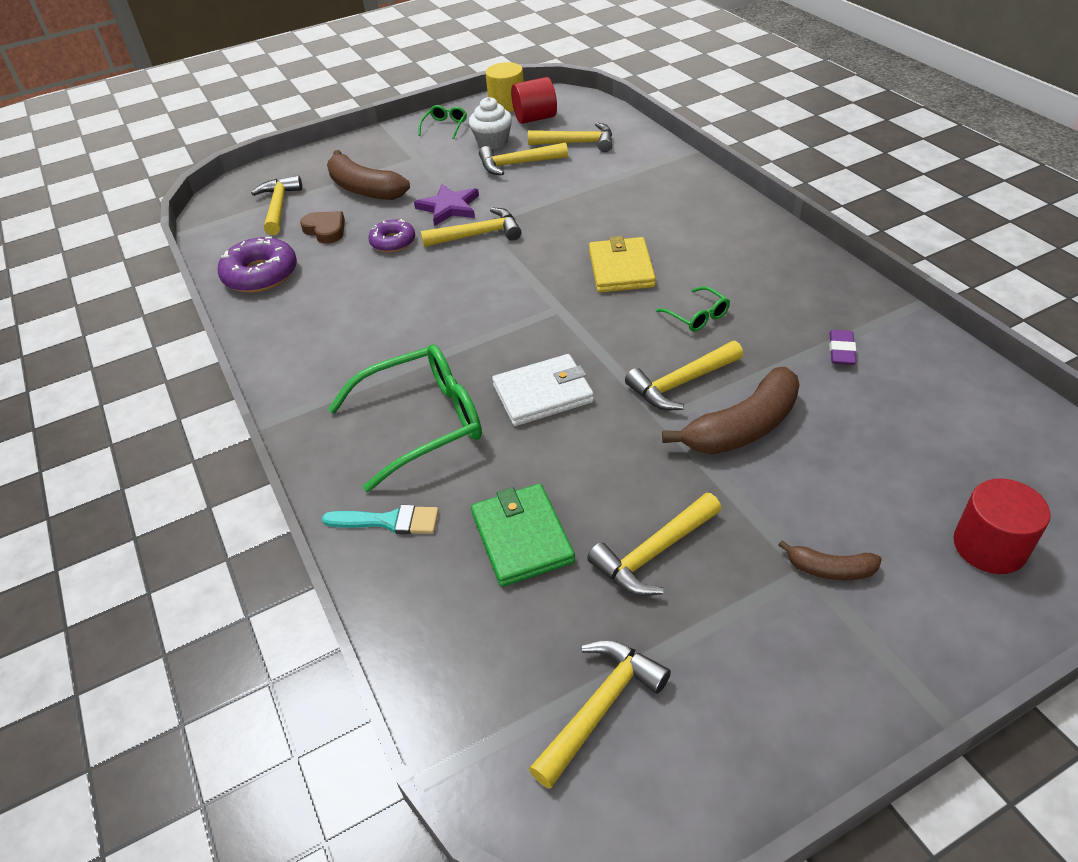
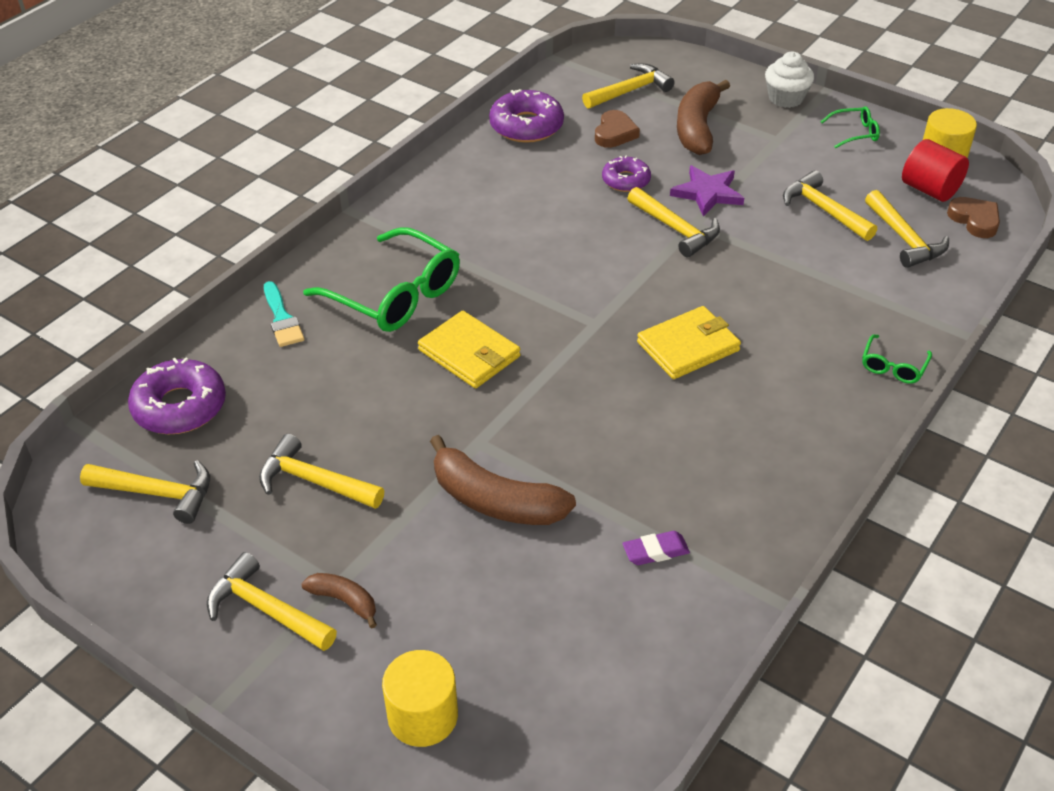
camera: 60 degrees right, 0 degrees up
white cupcake [469,97,512,149] -> white cupcake moved to [765,52,814,108]
green wallet [471,483,575,587] -> none
white wallet [492,354,594,426] -> yellow wallet [418,311,520,388]
yellow hammer [625,341,743,410] -> yellow hammer moved to [207,552,337,651]
green glasses [656,286,730,332] -> green glasses moved to [862,334,932,384]
brown banana [778,540,882,580] -> brown banana turned 135 degrees clockwise [301,573,377,628]
red cylinder [953,478,1051,574] -> yellow cylinder [382,650,458,747]
none -> purple donut [128,357,226,435]
none -> brown heart [947,197,1000,238]

